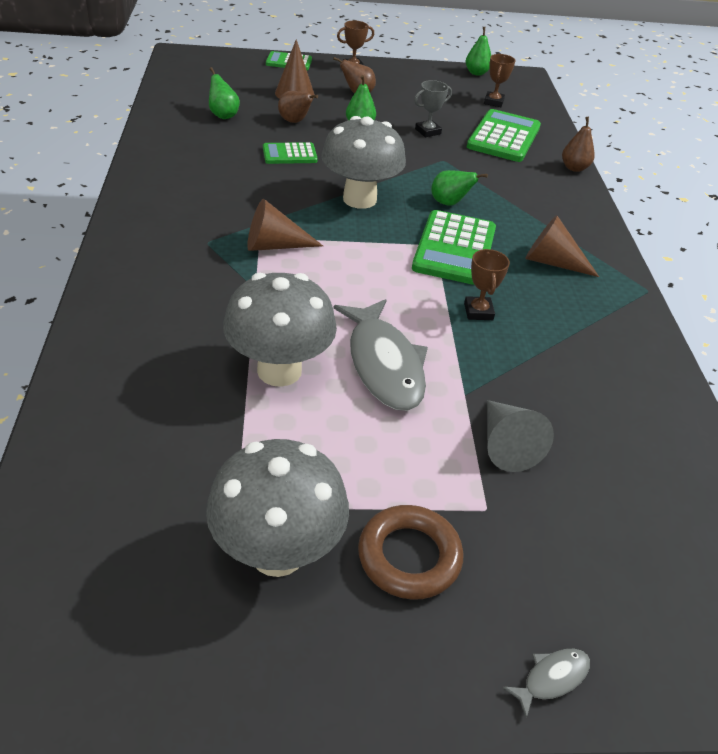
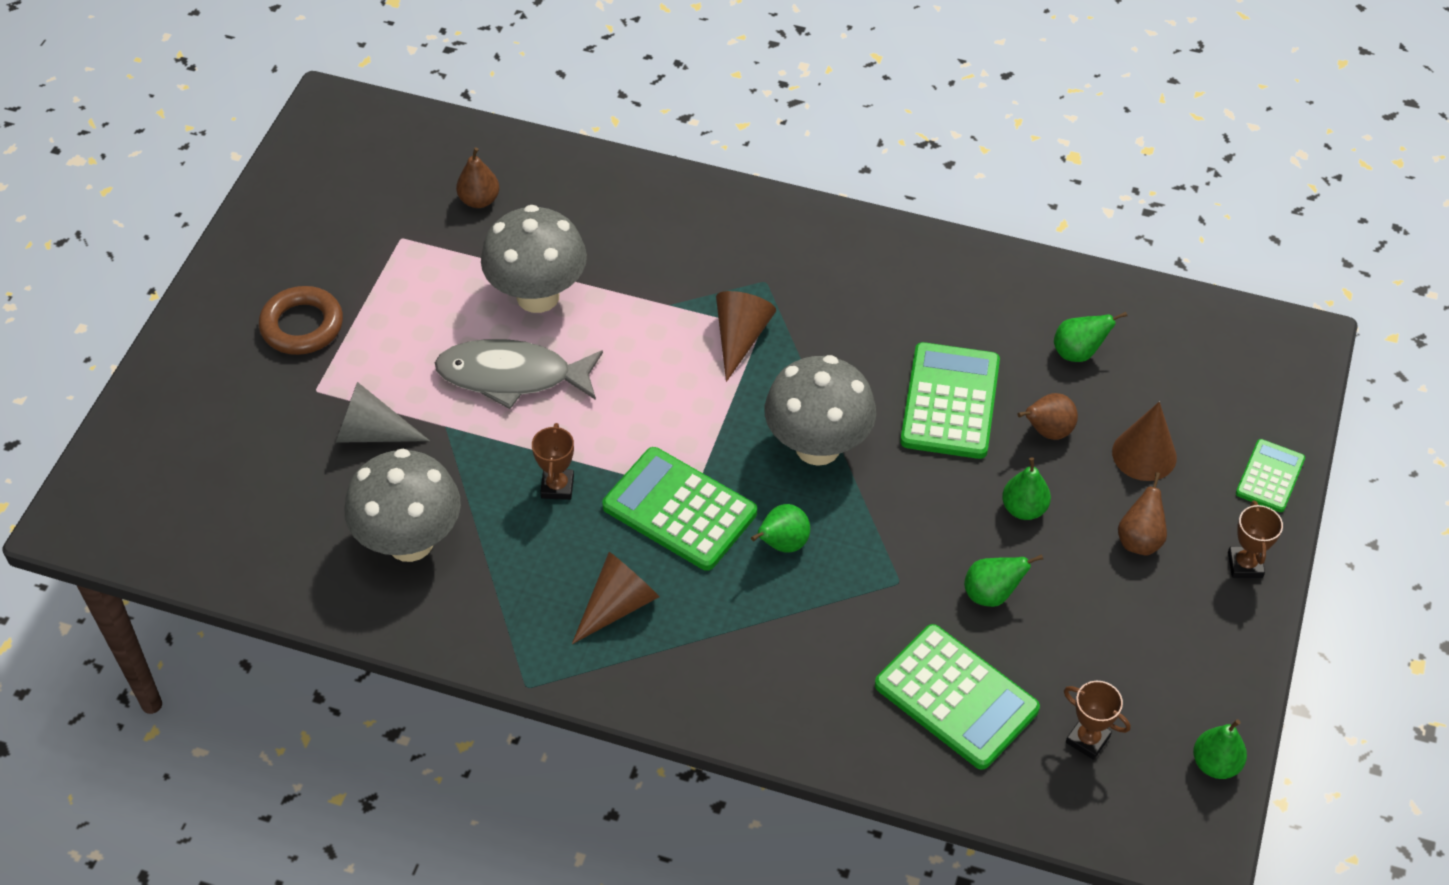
camera: 115 degrees right, 10 degrees up
grey mushroom [206,439,349,577] -> grey mushroom moved to [345,449,461,562]
green calculator [263,142,318,164] -> green calculator [900,342,1000,459], size x1.77
grey trophy [414,80,452,137] -> green pear [964,554,1043,607]
brown trophy [464,249,510,320] -> brown trophy turned 75 degrees clockwise [532,423,574,500]
grey fish [503,649,590,718] -> none
brown pear [562,117,595,172] -> brown pear moved to [456,147,499,208]

